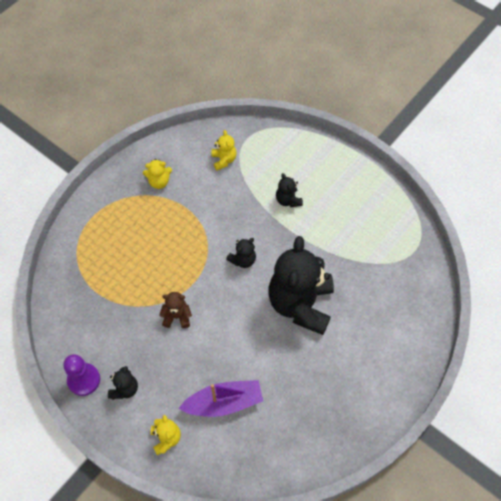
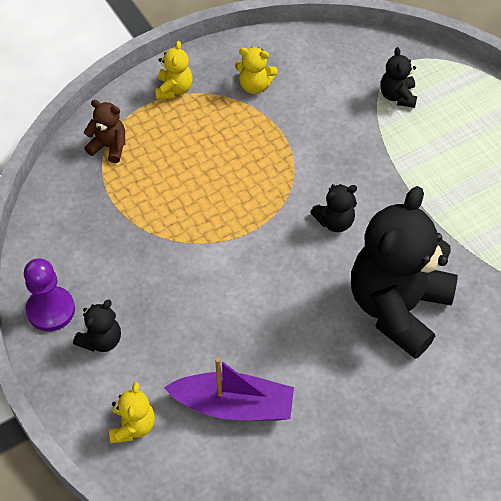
camera: 20 degrees right, 5 degrees down
brown teddy bear [159,292,192,328] -> brown teddy bear moved to [83,100,125,163]
yellow teddy bear [211,130,237,170] -> yellow teddy bear moved to [155,41,192,100]
black teddy bear [276,173,303,207] -> black teddy bear moved to [380,47,417,108]

